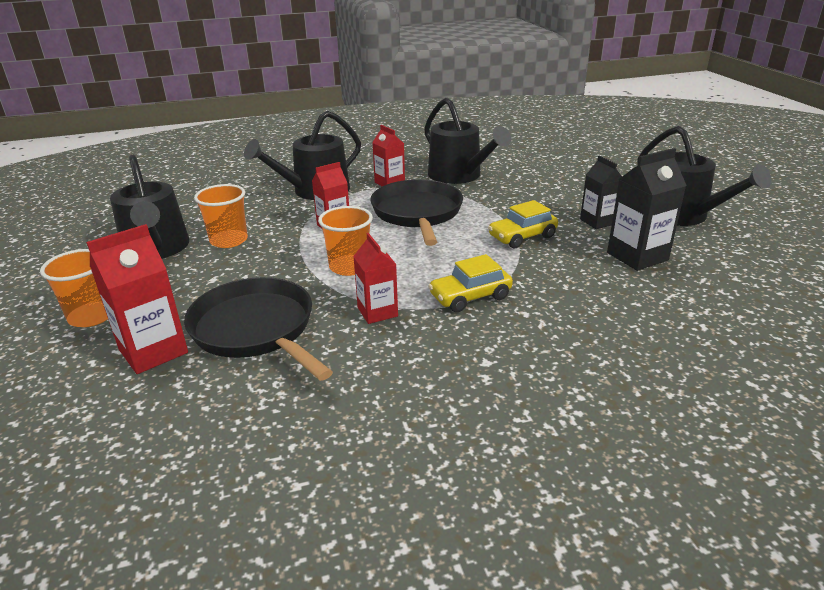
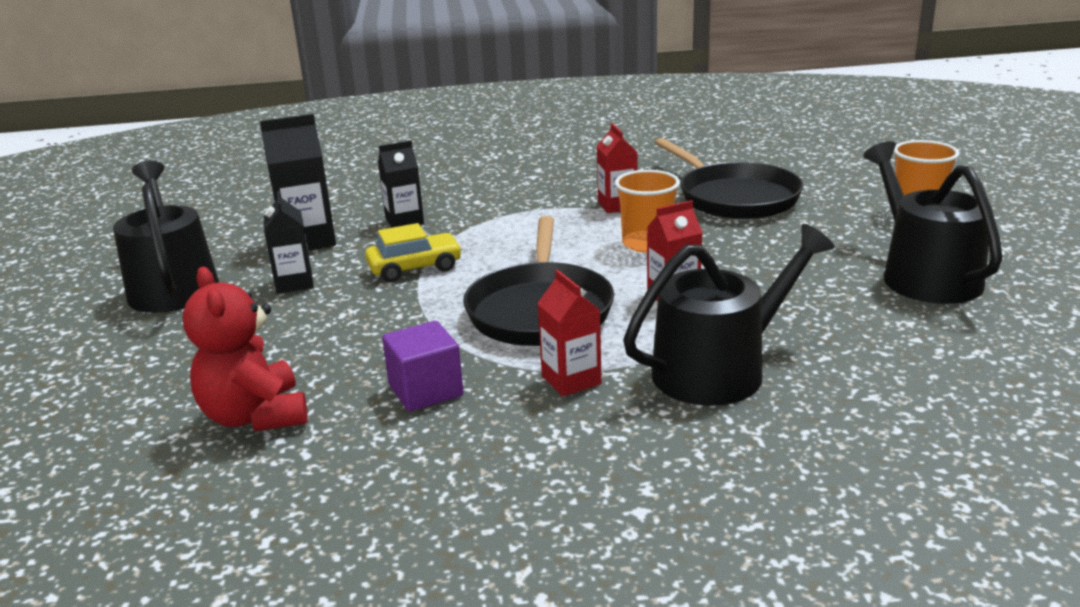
camera: 170 degrees left, 5 degrees down
red carton [86,224,188,374] -> none
orange cup [194,184,248,248] -> none
black watering can [424,98,511,184] -> purple cube [382,321,464,412]
yellow car [428,254,513,312] -> none
none -> red teddy bear [183,267,308,432]
none -> black carton [378,141,424,228]

